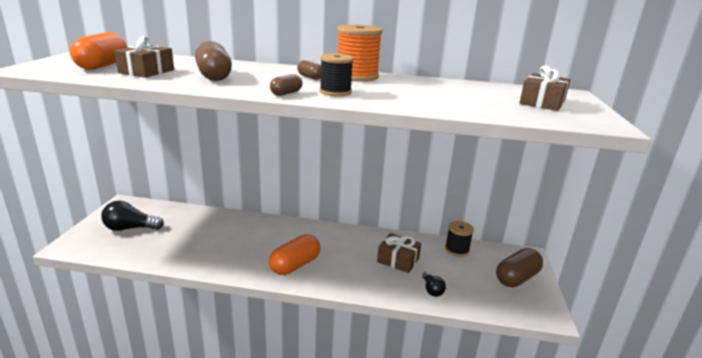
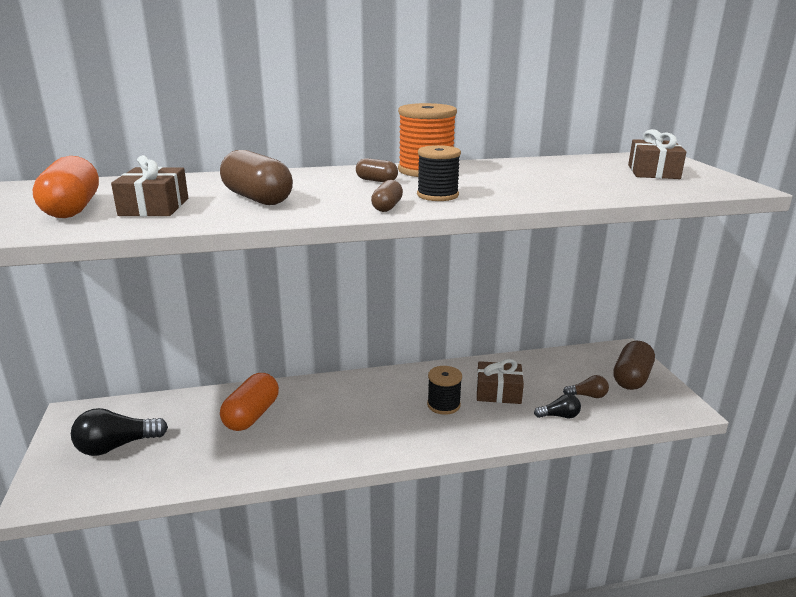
camera: 20 degrees left, 0 degrees up
orange capsule [269,234,320,275] -> orange capsule moved to [220,373,279,431]
black light bulb [422,272,446,297] -> black light bulb turned 60 degrees counterclockwise [534,394,581,418]
black spool [445,221,474,257] -> black spool moved to [427,366,462,415]
none -> brown light bulb [563,375,609,398]

